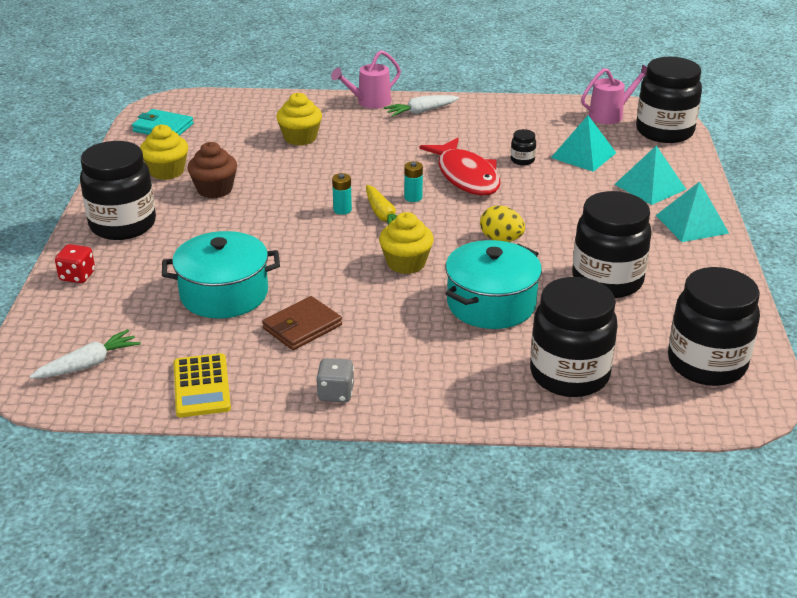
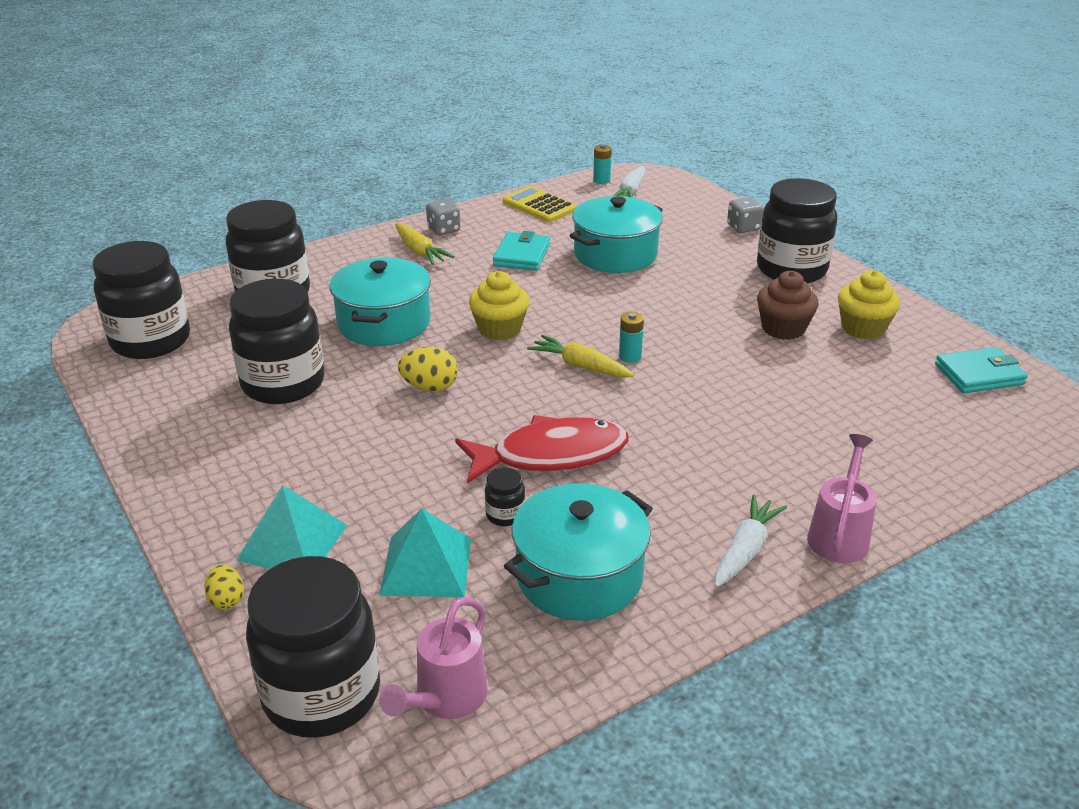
camera: 145 degrees right, 0 degrees up
red dice [55,244,95,283] -> grey dice [727,197,763,233]
brown wallet [262,296,342,350] -> turquoise wallet [493,231,550,271]
yellow cupcake [276,92,322,146] -> none
turquoise battery [404,161,423,202] -> turquoise battery moved to [593,144,612,184]
red fish [419,138,500,195] -> red fish turned 135 degrees clockwise [455,415,629,484]
turquoise pyramid [656,181,729,242] -> none
none -> yellow egg [205,565,244,609]
none -> yellow carrot [395,223,454,265]
none -> turquoise pot [504,483,653,621]

